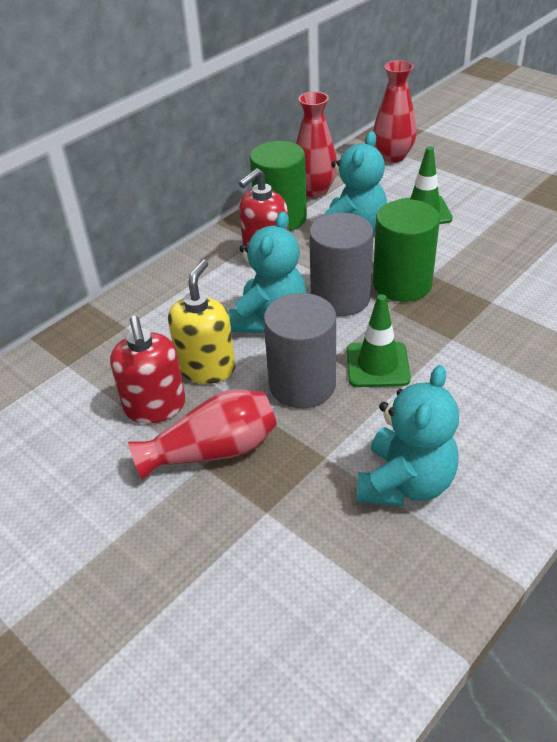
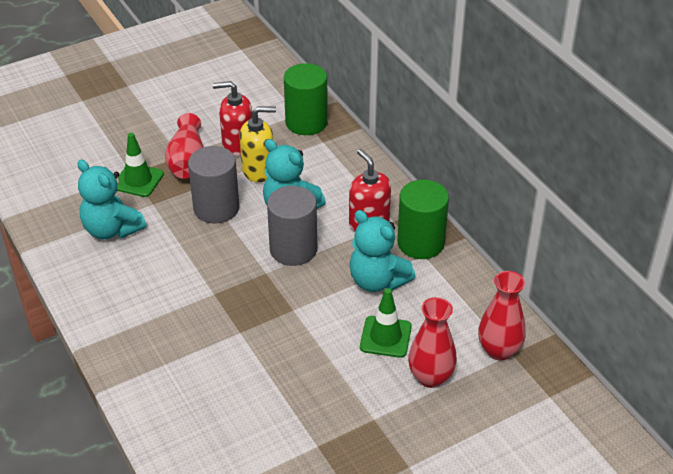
camera: 105 degrees right, 0 degrees up
yellow soap dispenser [168,259,235,384] -> yellow soap dispenser turned 45 degrees counterclockwise [239,106,276,182]
red vase [296,92,337,197] -> red vase moved to [408,297,457,388]
green traffic cone [347,294,411,387] -> green traffic cone moved to [117,133,164,197]
green cylinder [373,199,440,302] -> green cylinder moved to [284,63,328,135]

